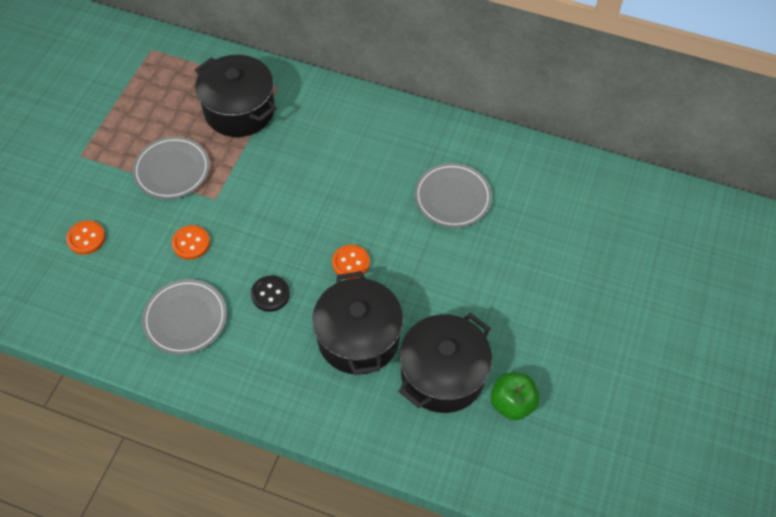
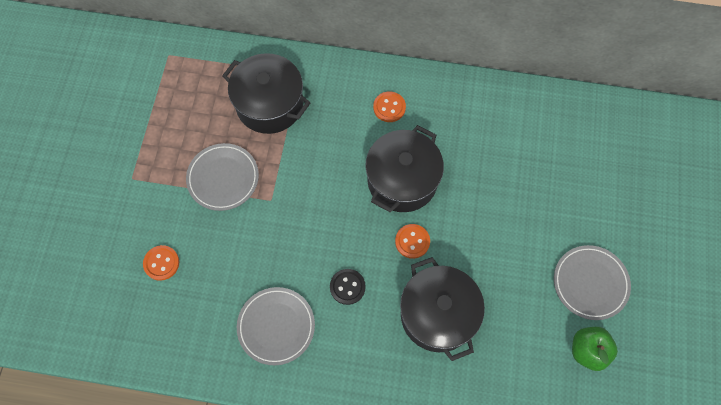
camera: 10 degrees left, 10 degrees up
orange button [172,225,210,260] -> orange button moved to [373,91,406,122]
black pot [398,313,492,413] -> black pot moved to [365,125,444,213]
grey plate [415,163,492,228] -> grey plate moved to [554,245,631,320]

